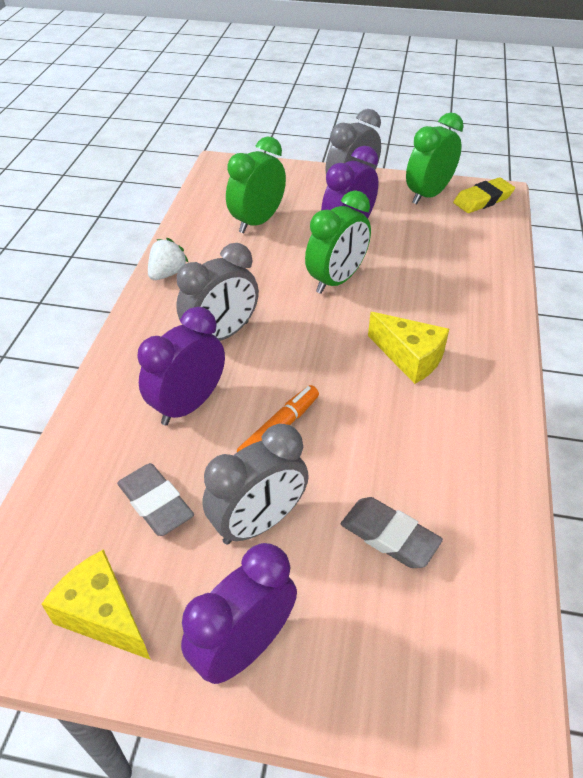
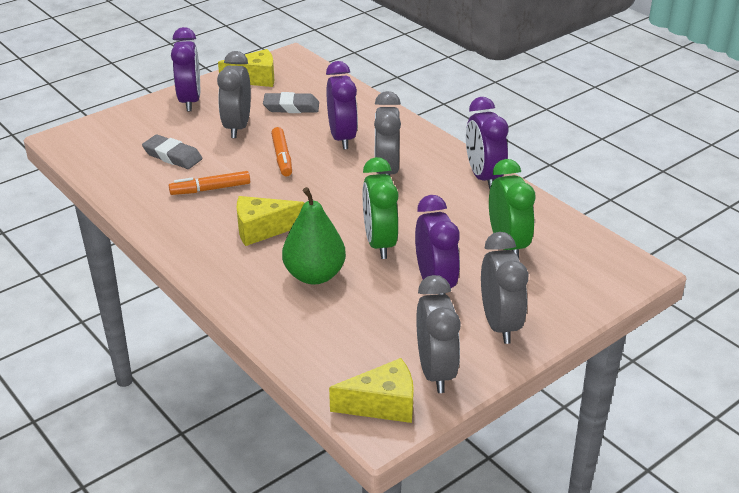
camera: 130 degrees right, 10 degrees down
white strawberry [148,238,189,280] -> purple clock [466,97,509,190]
grey eraser [341,497,443,568] -> grey eraser turned 45 degrees clockwise [142,134,203,169]
green clock [406,113,464,204] -> grey clock [416,275,461,393]
yellow eraser [453,177,515,213] -> yellow cheese [329,358,414,423]
none -> orange marker [169,171,250,195]
none -> green pear [282,187,346,285]

